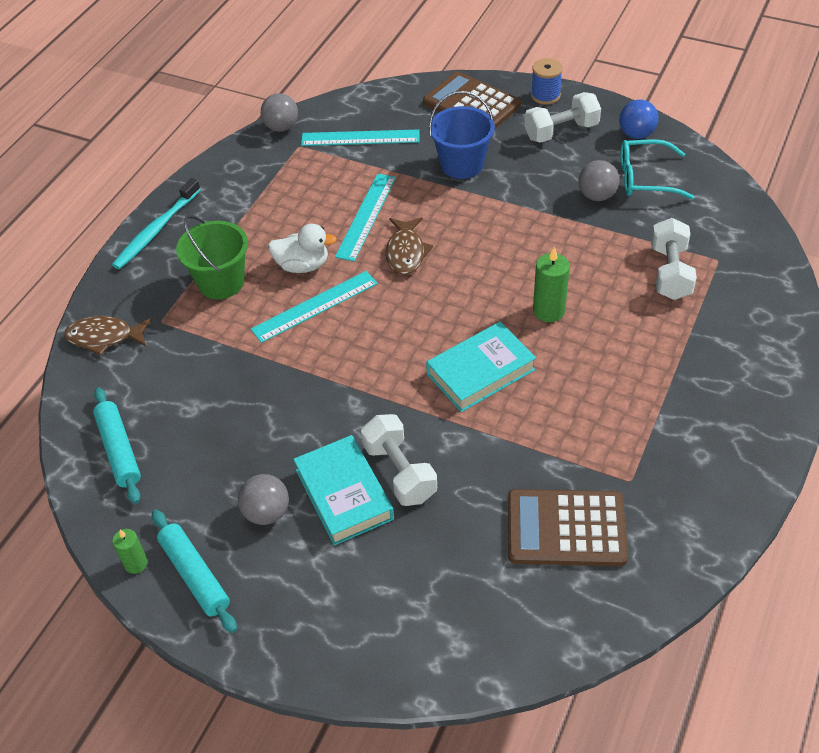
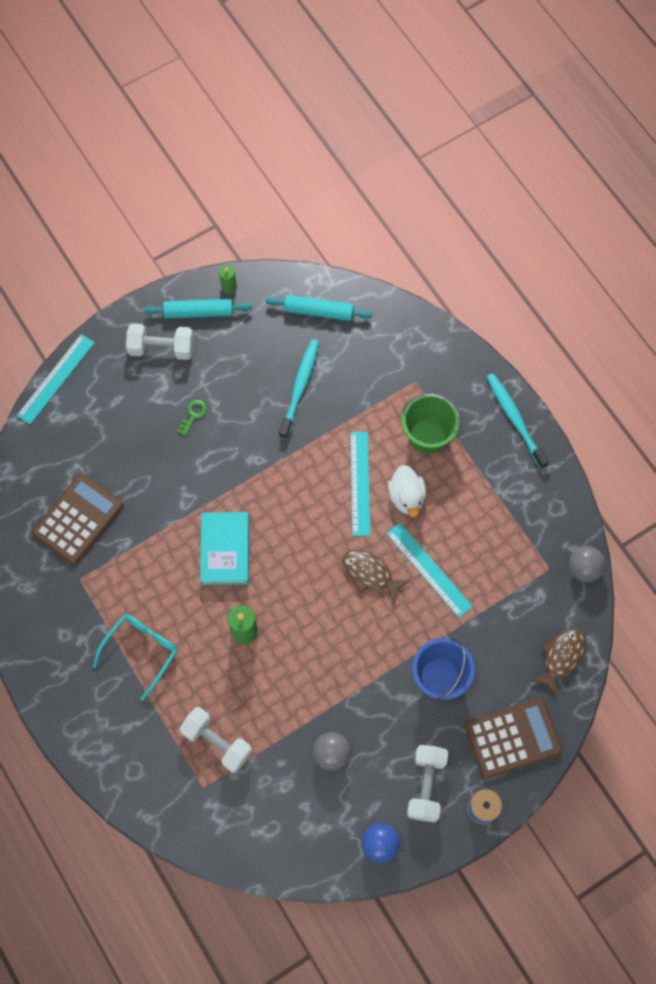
camera: 120 degrees right, 20 degrees up
brown fish [64,316,152,356] -> brown fish moved to [530,628,586,697]
grey ball [238,474,289,525] -> none
white duck [268,224,337,273] -> white duck turned 45 degrees counterclockwise [388,465,426,517]
turquoise book [293,435,394,546] -> green key [177,400,207,436]
turquoise ruler [301,129,419,146] -> turquoise ruler moved to [16,334,95,425]
white dumbbell [361,414,437,506] -> white dumbbell moved to [126,323,194,360]
turquoise glasses [620,139,694,199] -> turquoise glasses moved to [93,614,177,701]
none -> turquoise toothbrush [279,339,319,439]

